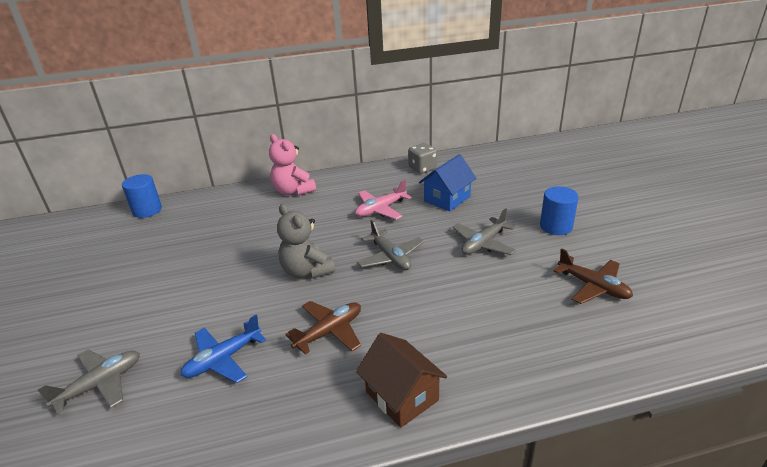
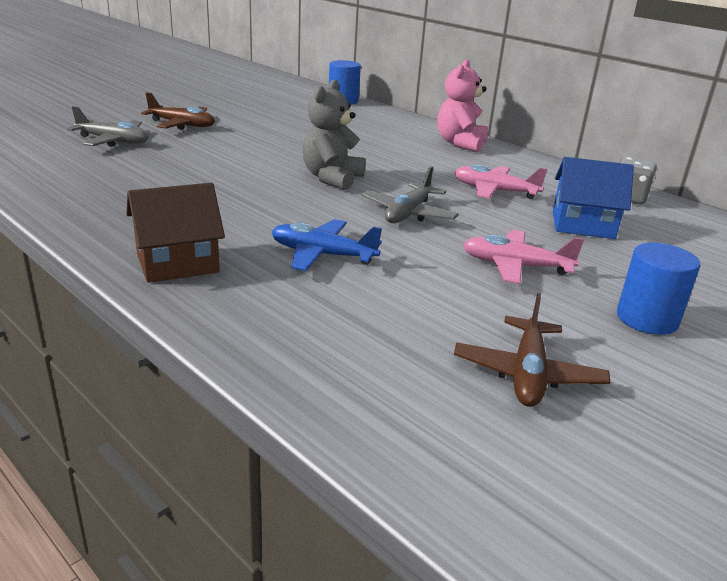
camera: 55 degrees right, 5 degrees down
blue plane [181,315,266,383] -> blue plane moved to [272,219,382,271]
brown plane [285,301,361,354] -> brown plane moved to [141,92,215,130]
brown house [356,333,447,428] -> brown house turned 45 degrees clockwise [126,183,225,283]
grey plane [452,208,516,255] -> pink plane [463,230,584,284]

